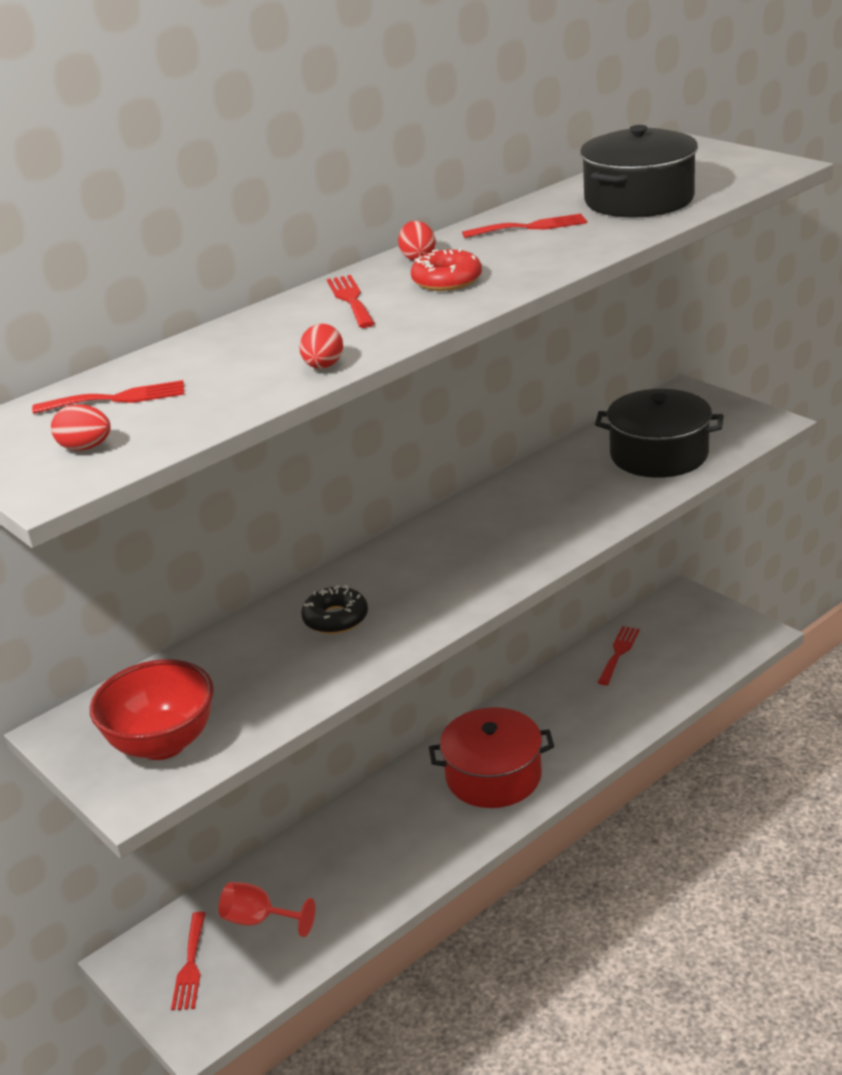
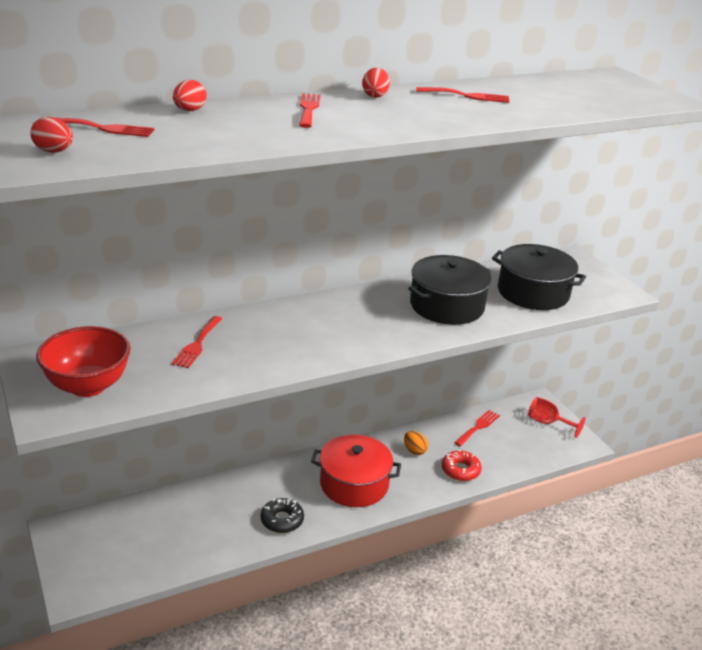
camera: 10 degrees right, 0 degrees up
red fork [171,912,206,1010] -> red fork moved to [172,316,222,368]
red goblet [219,882,315,937] -> red goblet moved to [528,397,585,438]
red egg [299,323,343,369] -> red egg moved to [173,80,207,111]
black donut [301,585,368,634] -> black donut moved to [261,498,304,533]
red donut [411,248,482,291] -> red donut moved to [442,450,482,481]
black pot [580,125,698,218] -> black pot moved to [408,255,492,325]
none -> orange egg [404,431,428,455]

